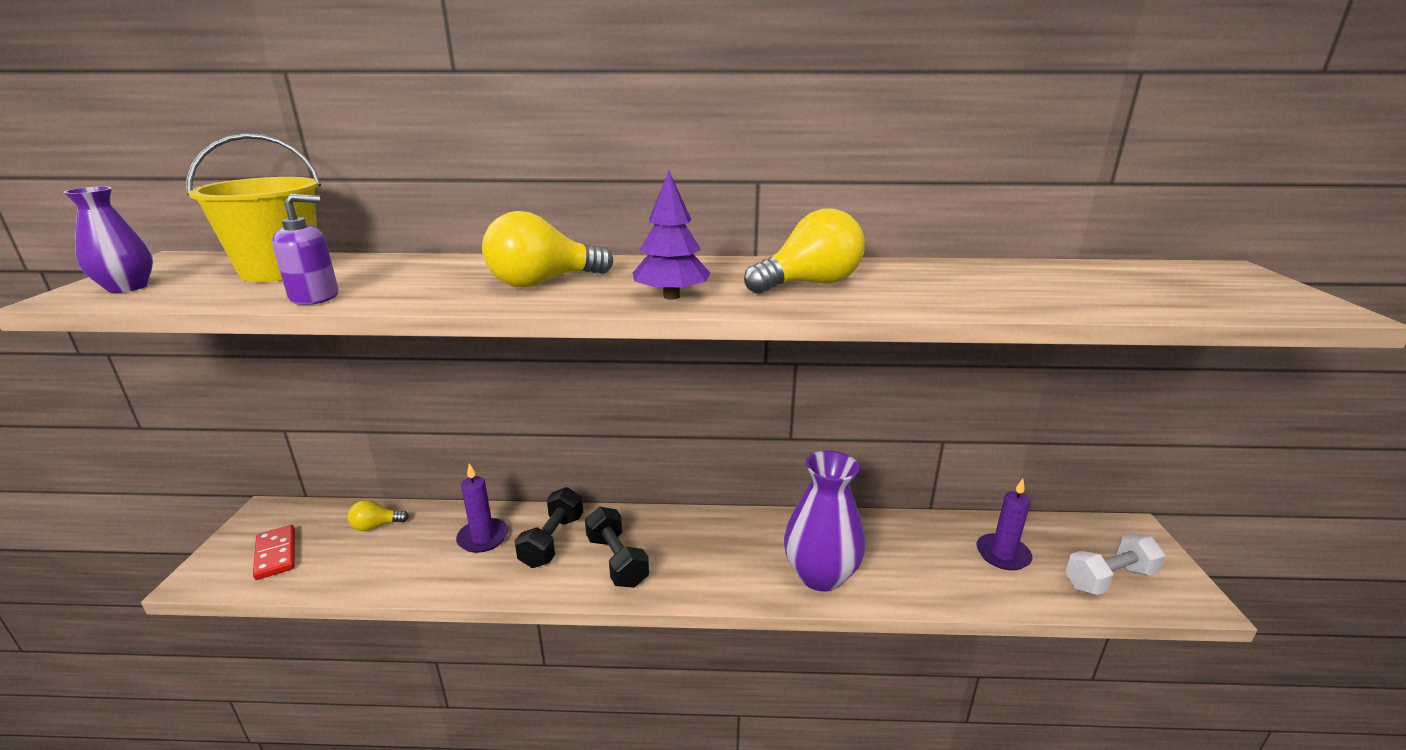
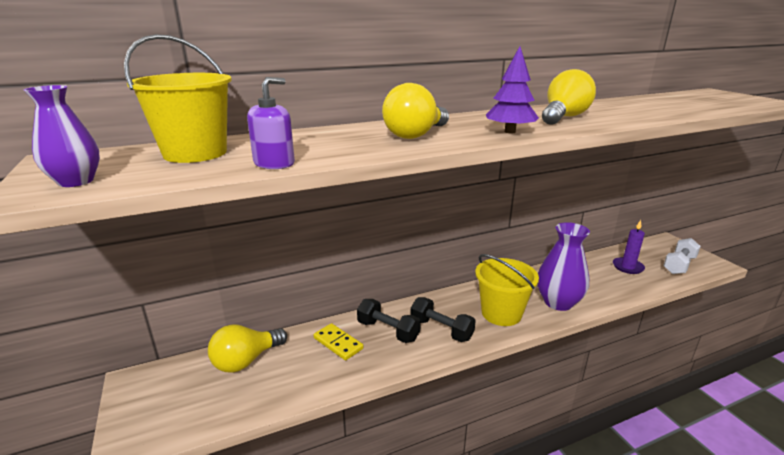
camera: 25 degrees left, 0 degrees up
red domino [253,525,295,580] -> none
yellow light bulb [348,500,409,531] -> yellow light bulb [208,324,287,373], size x1.82
purple candle [456,463,508,553] -> yellow domino [314,323,363,360]
black dumbbell [515,487,583,568] -> black dumbbell turned 45 degrees counterclockwise [357,299,421,343]
none -> yellow bucket [475,254,539,326]

